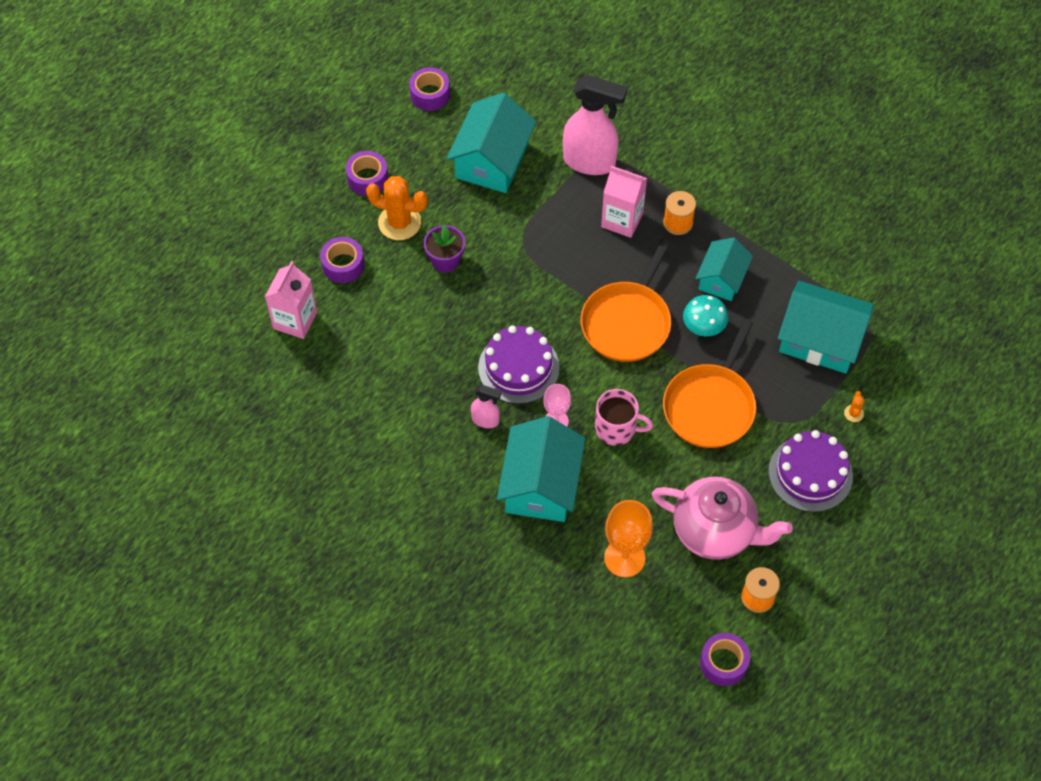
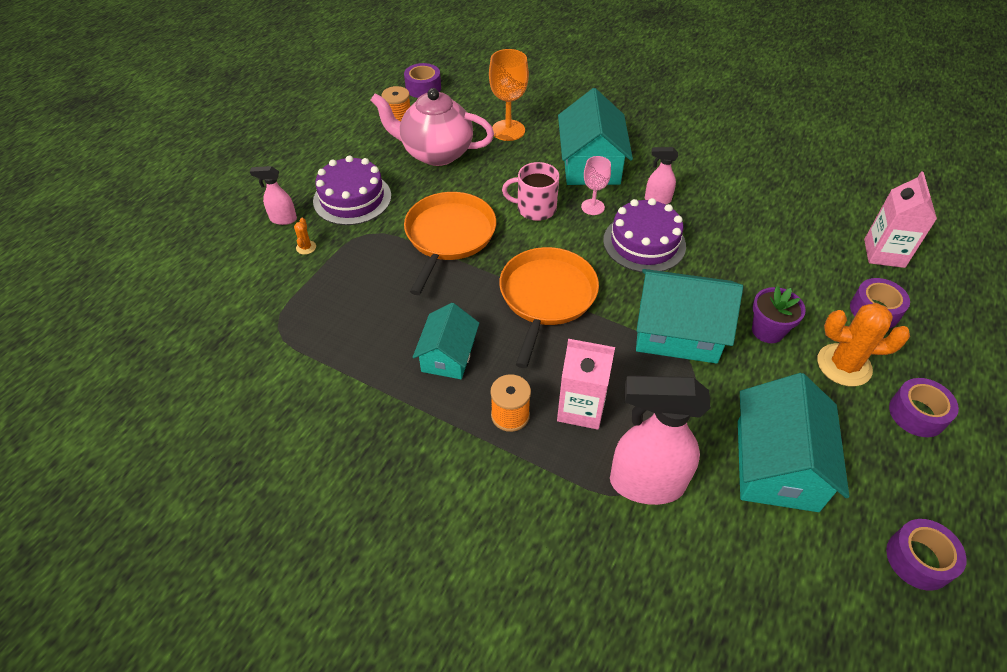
camera: 170 degrees right, 10 degrees down
turquoise mushroom [683,295,728,336] -> none
turquoise house [778,281,874,373] -> turquoise house moved to [636,269,743,364]
none -> pink spray bottle [250,166,297,225]

